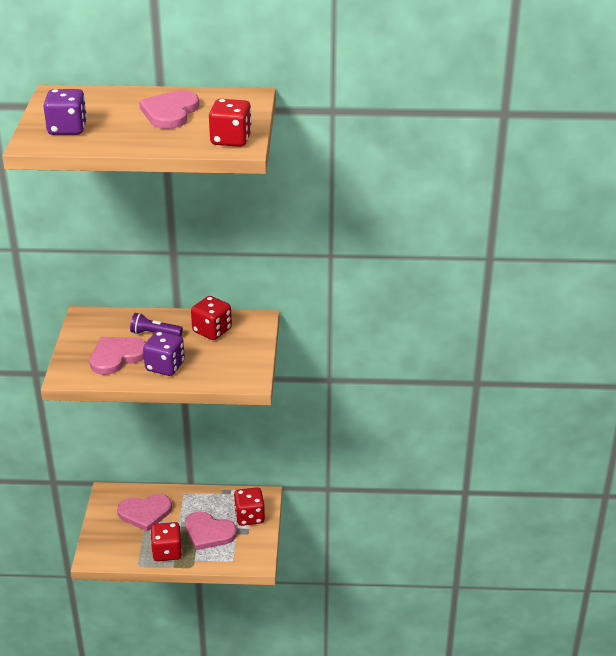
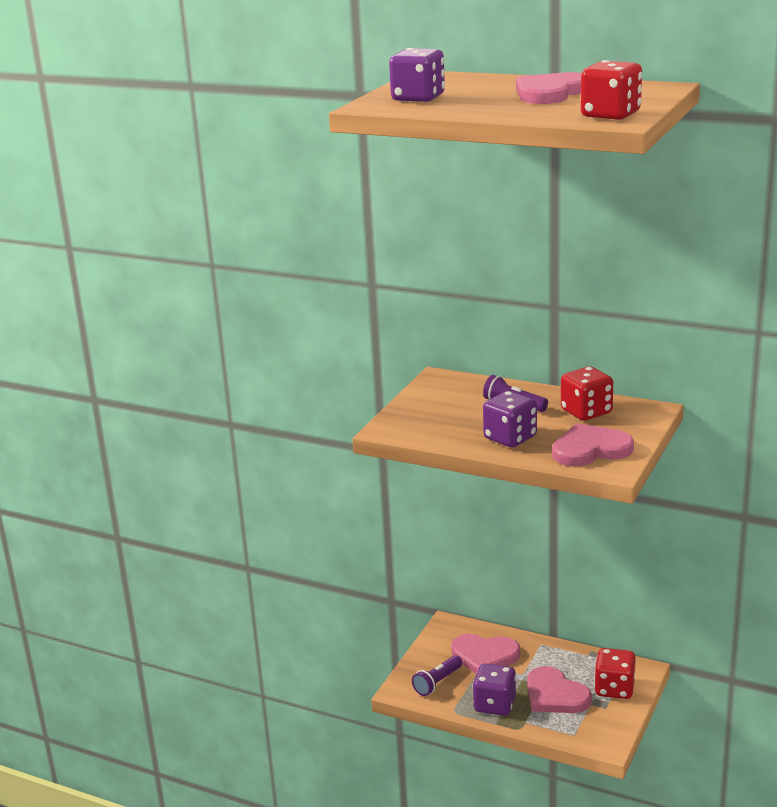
camera: 25 degrees right, 10 degrees down
pink heart [90,337,146,375] -> pink heart moved to [552,423,634,466]
red dice [150,522,182,561] -> purple dice [473,663,516,716]
none -> purple flashlight [412,655,462,696]

